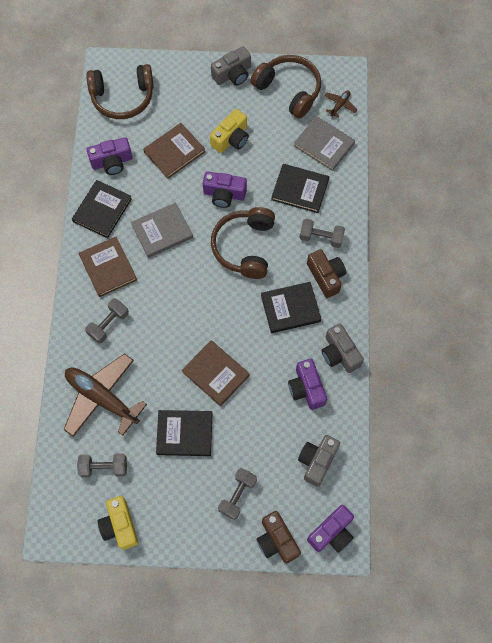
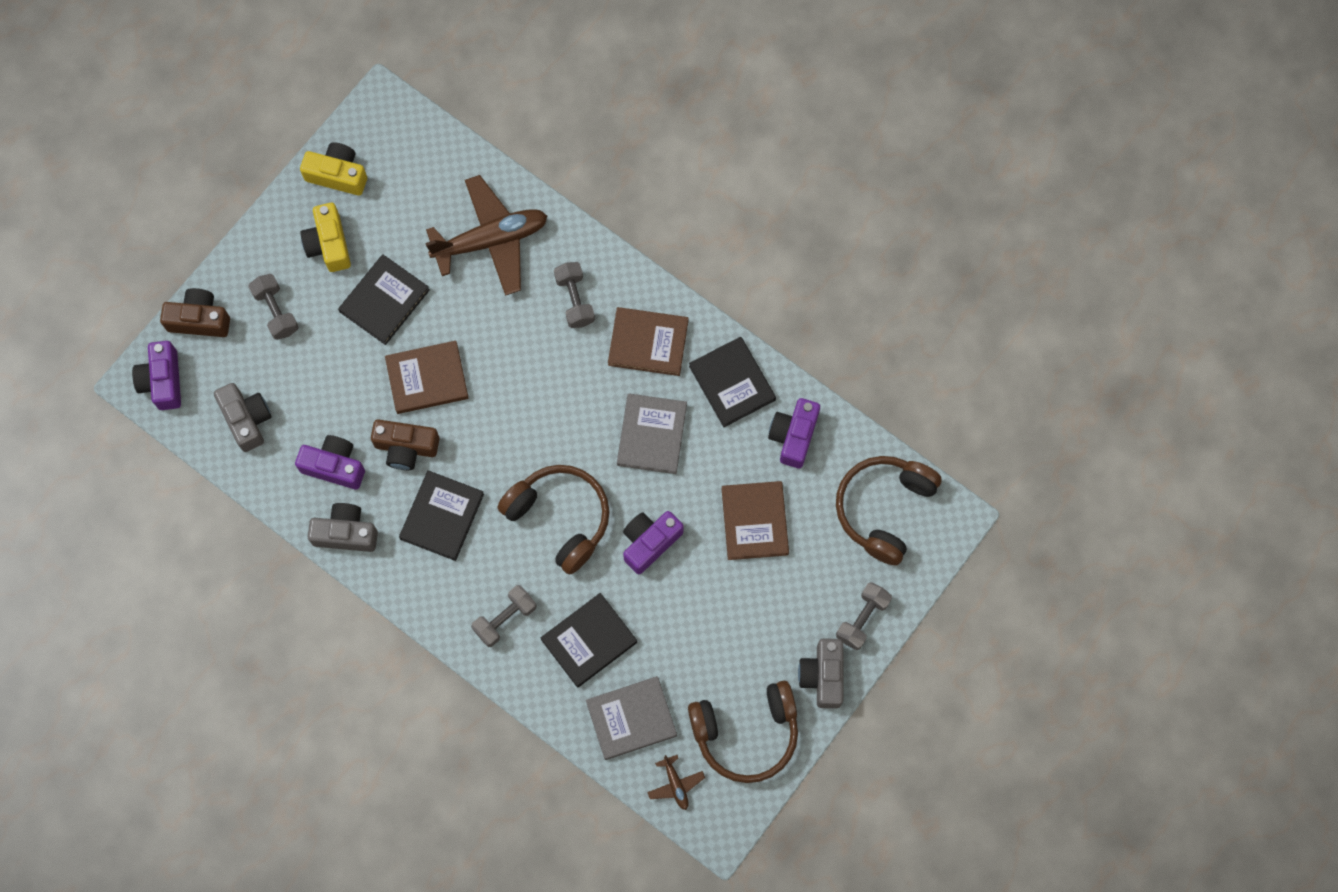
camera: 125 degrees right, 5 degrees up
grey dumbbell [77,453,127,478] -> grey dumbbell moved to [836,582,892,650]
yellow camera [210,109,249,153] -> yellow camera moved to [301,203,351,272]
brown camera [307,249,346,298] -> brown camera moved to [371,419,439,470]

